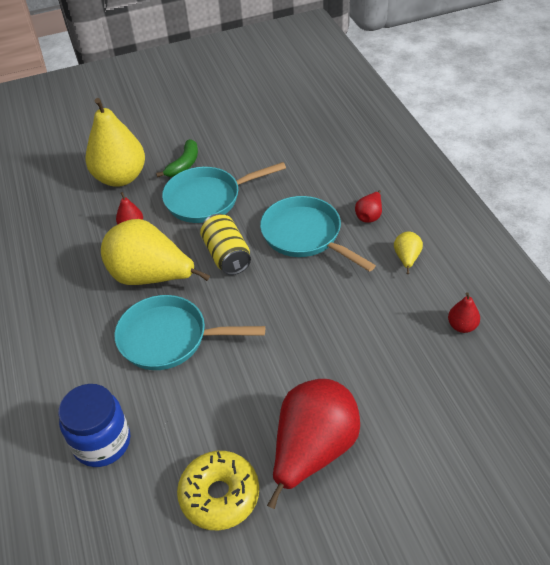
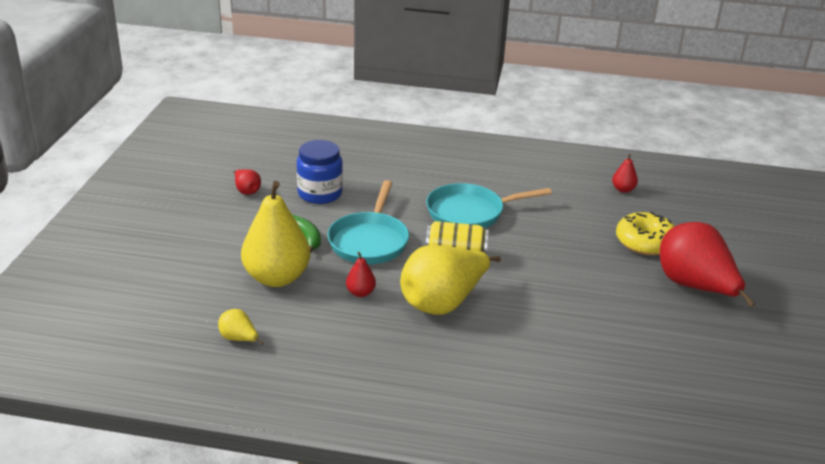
camera: 65 degrees left, 15 degrees down
blue jar [58,384,130,467] -> blue jar moved to [297,140,343,204]
turquoise pan [114,295,265,370] -> none
yellow donut [177,451,259,530] -> yellow donut moved to [616,212,675,256]
red pear [355,190,382,223] -> red pear moved to [233,169,261,195]
yellow pear [394,232,423,274] -> yellow pear moved to [218,309,264,345]

